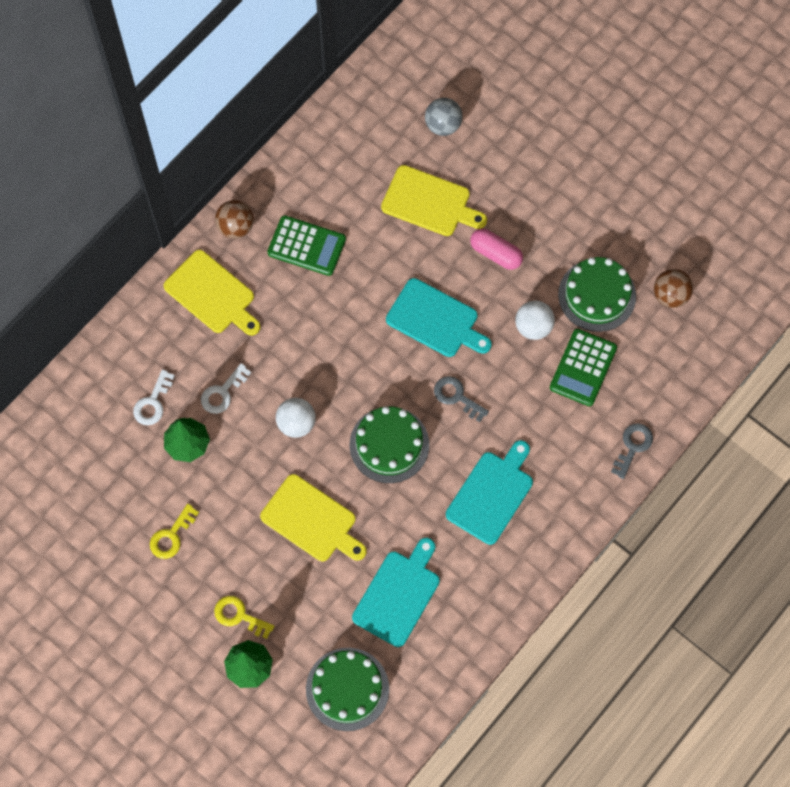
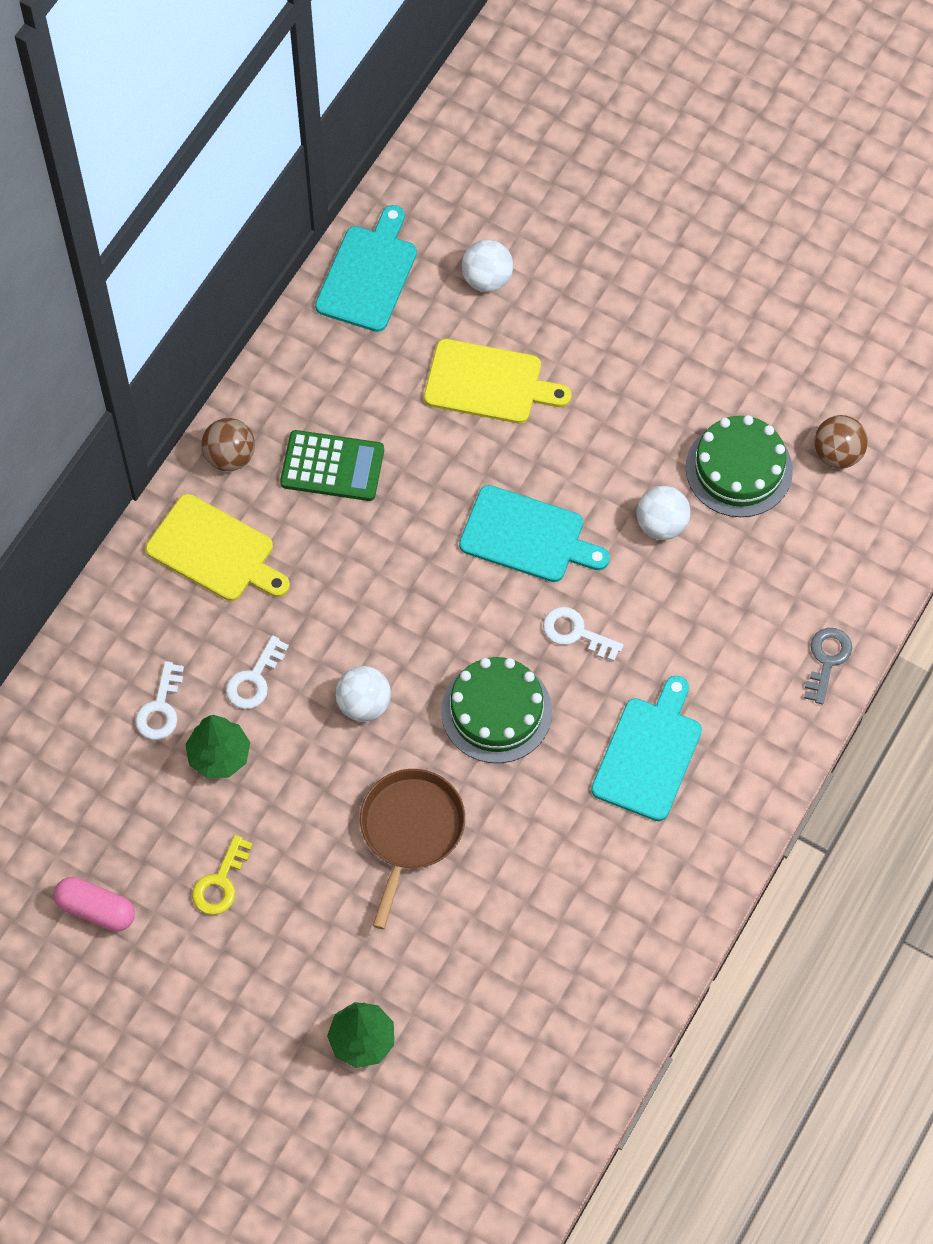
camera: 10 degrees left, 5 degrees down
yellow key [214,596,274,639] -> none
yellow cutting board [260,474,367,561] -> brown pan [360,769,465,929]
green cake [306,648,389,731] -> none
turquoise cutting board [352,538,440,647] -> turquoise cutting board moved to [315,205,417,332]
grey ball [425,98,463,136] -> white ball [461,240,513,292]
grey key [434,376,489,422] -> white key [543,607,623,661]
pink capsule [470,229,523,270] -> pink capsule moved to [54,877,135,932]
green calculator [550,329,617,406] -> none

